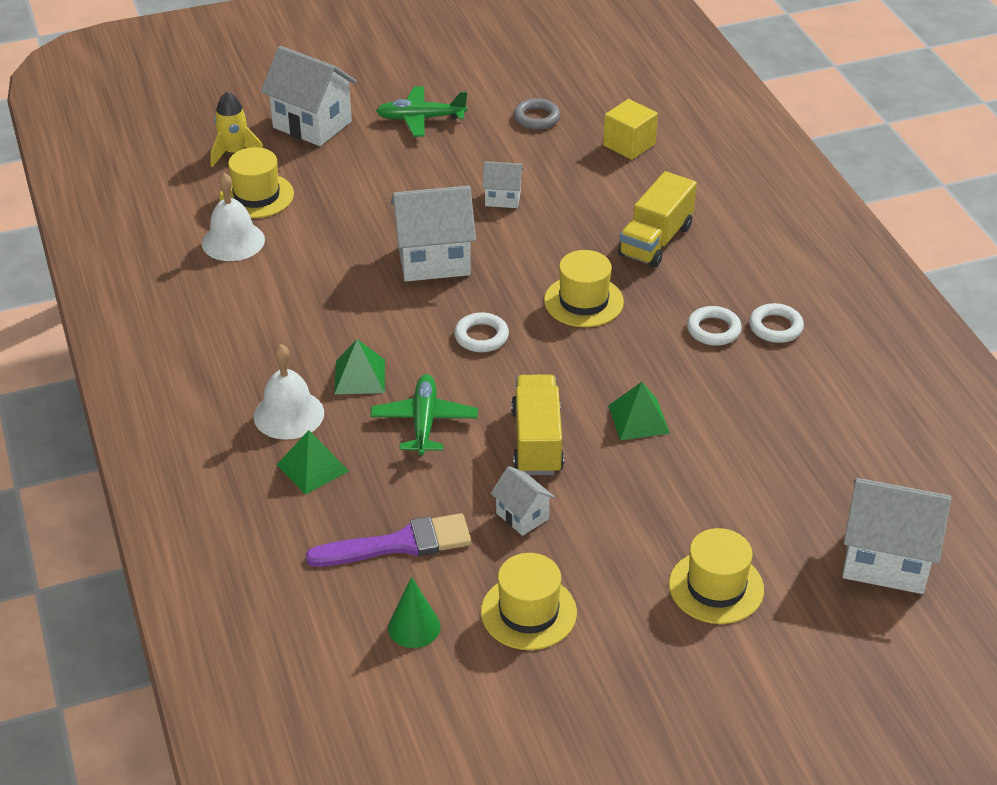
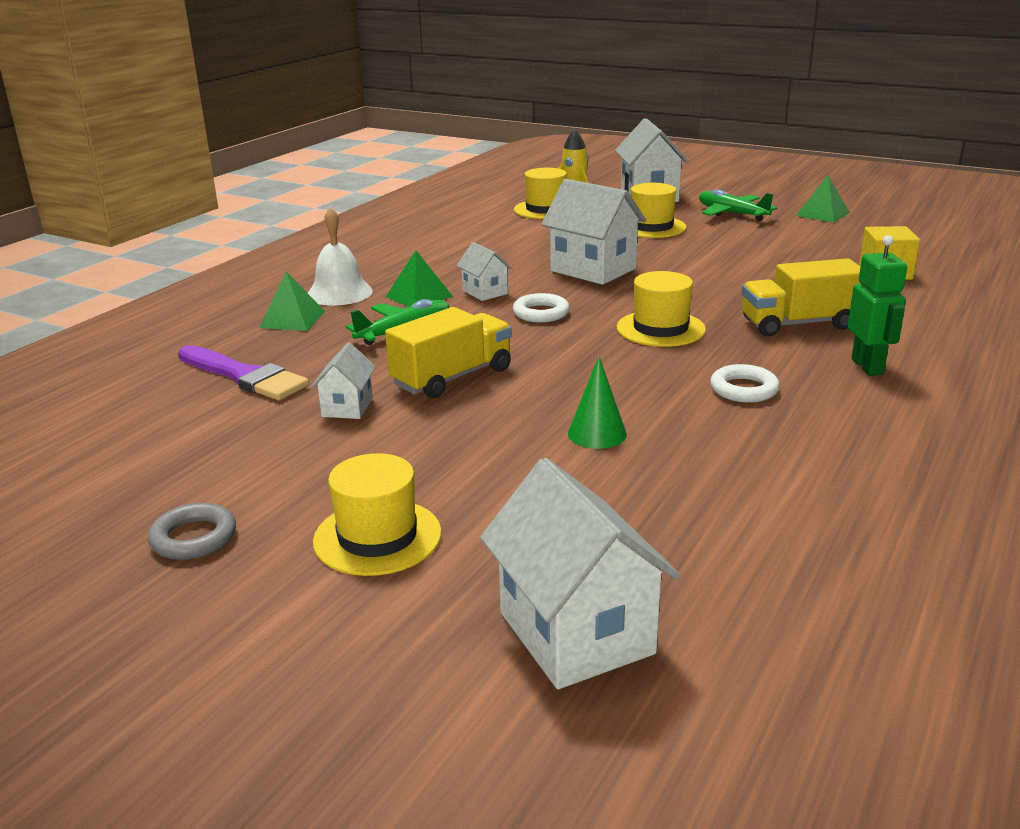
camera: 50 degrees right, 15 degrees down
white bell [202,173,265,261] -> none
green cone [388,577,440,648] -> green cone moved to [568,356,627,449]
yellow hat [481,553,577,650] -> yellow hat moved to [631,183,687,238]
white house [482,161,524,208] -> white house moved to [456,242,512,301]
grey ring [513,98,560,129] -> grey ring moved to [148,503,236,560]
green pyramid [608,382,670,440] -> green pyramid moved to [796,175,850,223]
white ring [749,303,804,343] -> none
none -> green robot [848,235,907,376]

